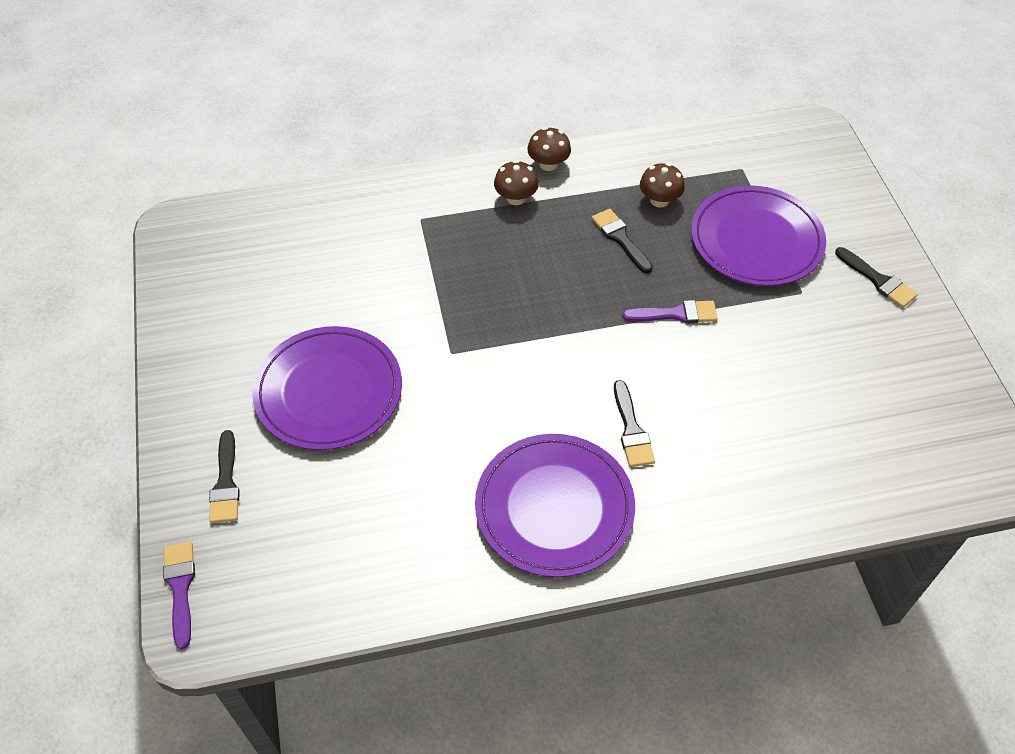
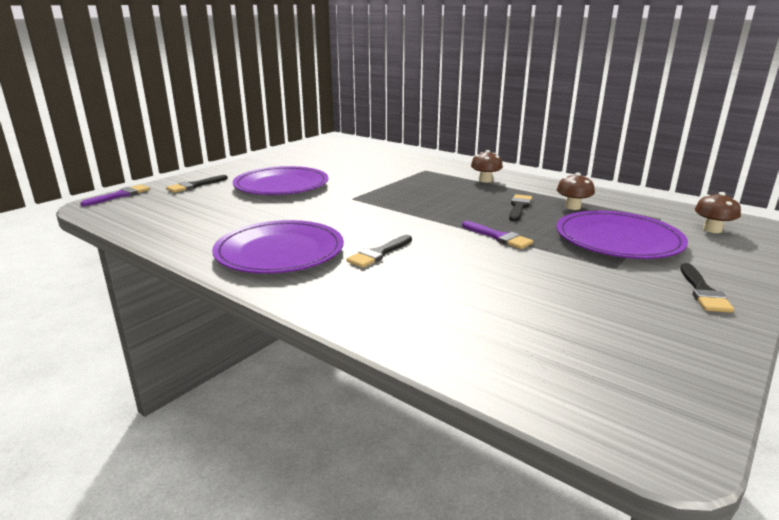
camera: 50 degrees right, 30 degrees down
brown mushroom [527,127,571,171] -> brown mushroom moved to [695,192,741,233]

